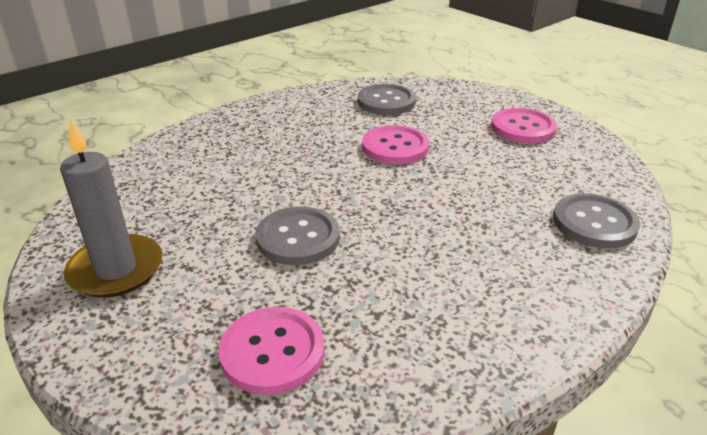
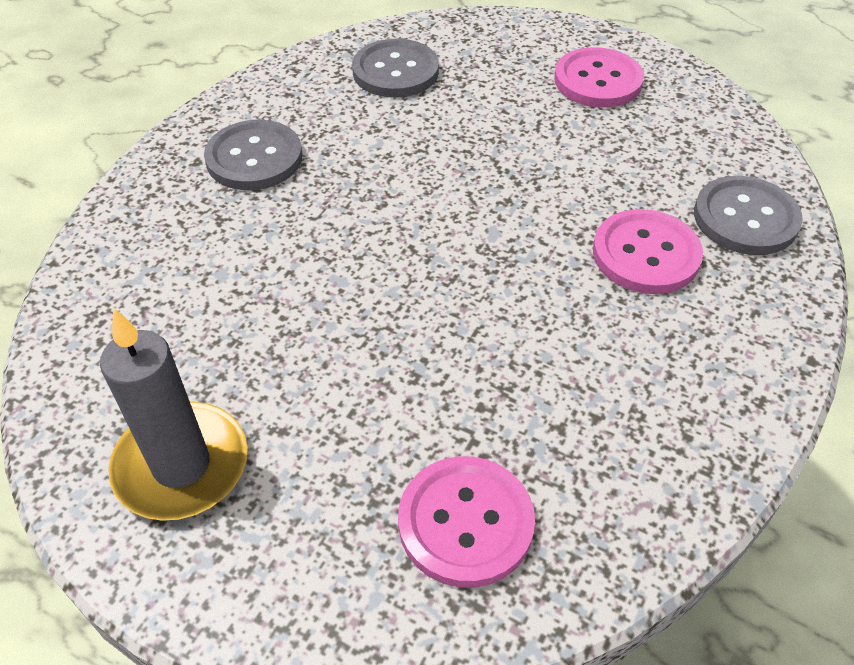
camera: 20 degrees left, 15 degrees up
grey button [256,207,340,265] -> grey button moved to [204,120,302,190]
pink button [362,125,429,165] -> pink button moved to [593,209,703,294]

